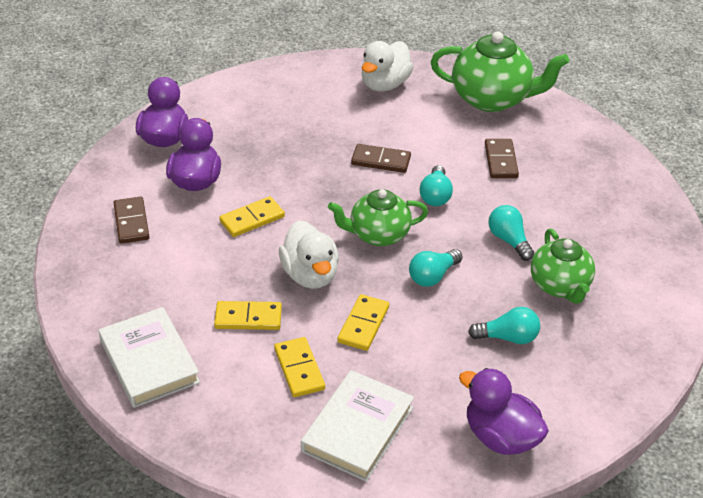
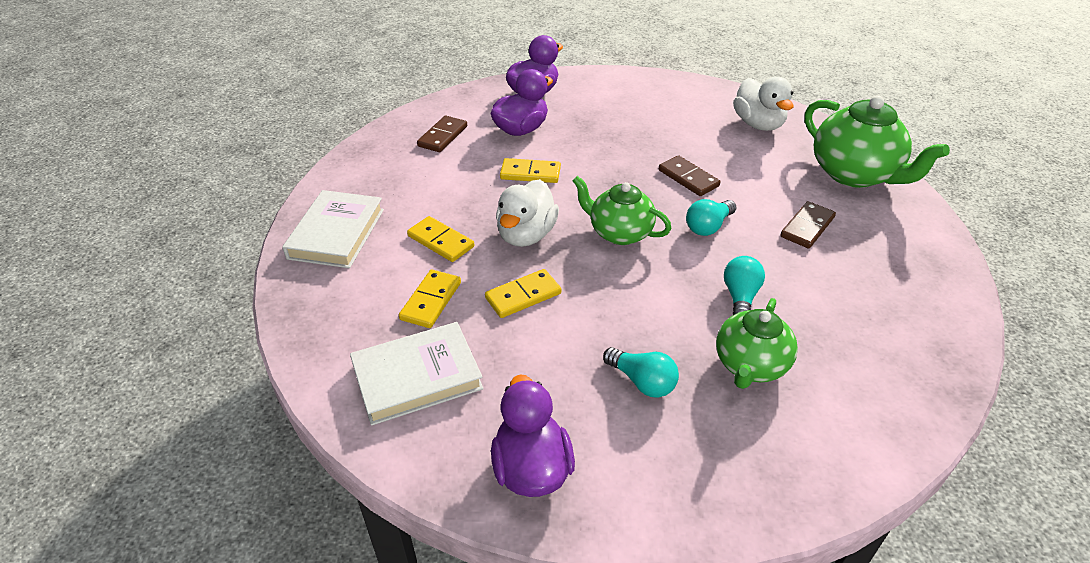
camera: 40 degrees right, 0 degrees up
white duck [362,41,413,92] -> white duck turned 90 degrees counterclockwise [733,76,794,131]
turquoise light bulb [409,249,462,287] -> none

